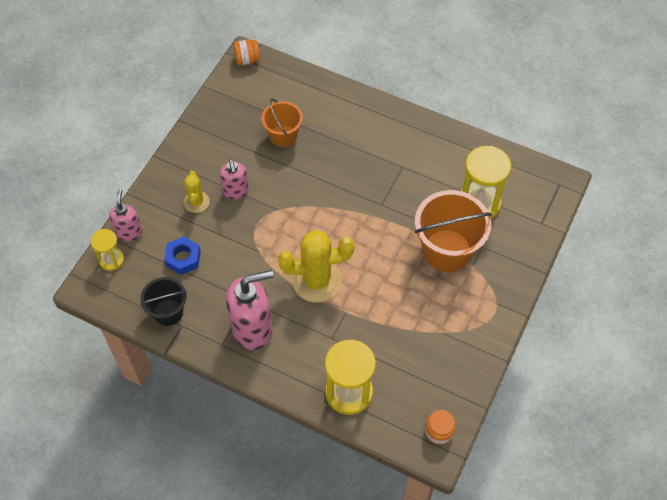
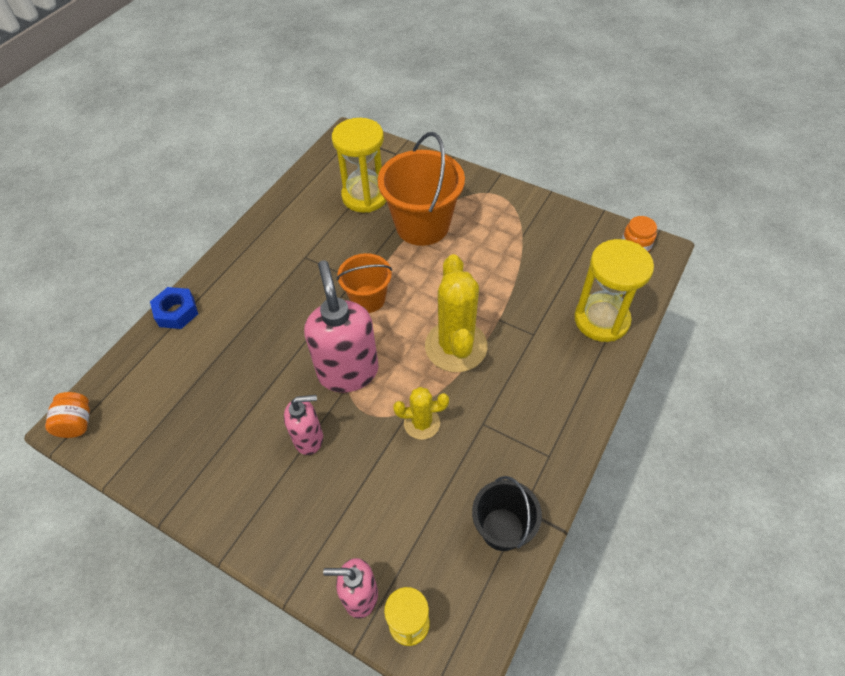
camera: 85 degrees left, 5 degrees down
blue nut [164,236,201,275] -> blue nut moved to [150,287,198,329]
yellow cactus [184,171,210,213] -> yellow cactus moved to [393,387,449,440]
pink soap dispenser [226,270,274,350] -> pink soap dispenser moved to [304,260,379,392]
orange bucket [261,99,303,147] -> orange bucket moved to [337,253,392,313]

